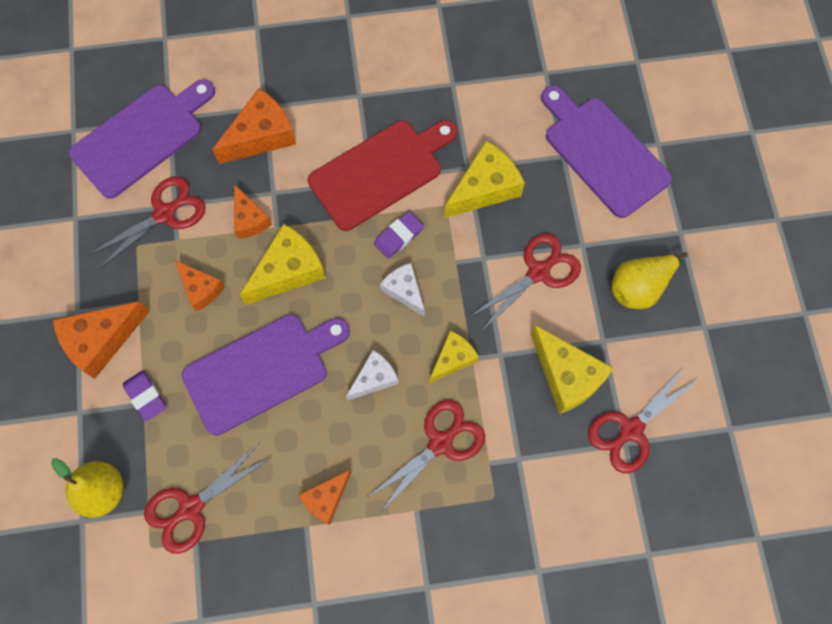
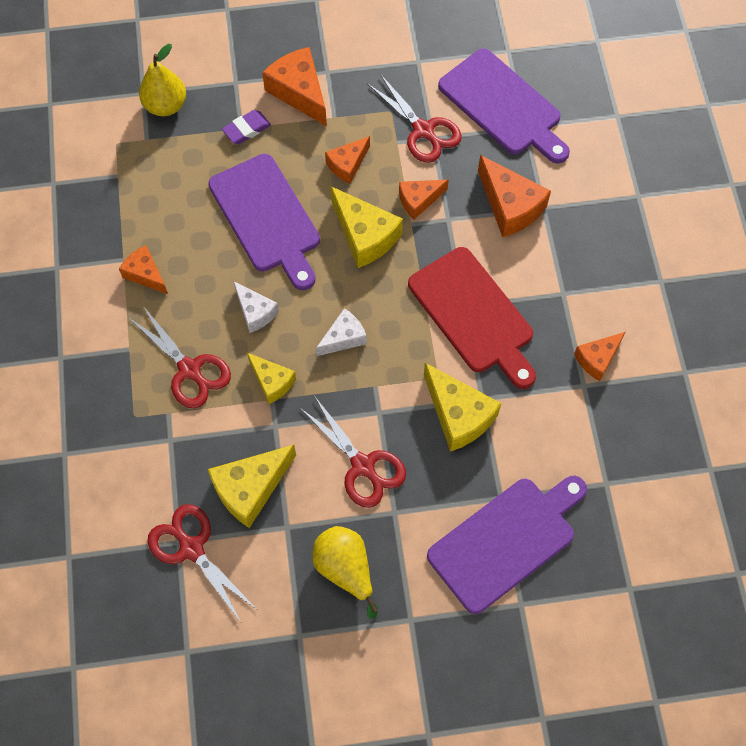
camera: 90 degrees right, 5 degrees down
red scissors [144,443,272,554] -> none
purple eraser [374,211,424,259] -> none
none -> orange cheese [574,332,625,381]

